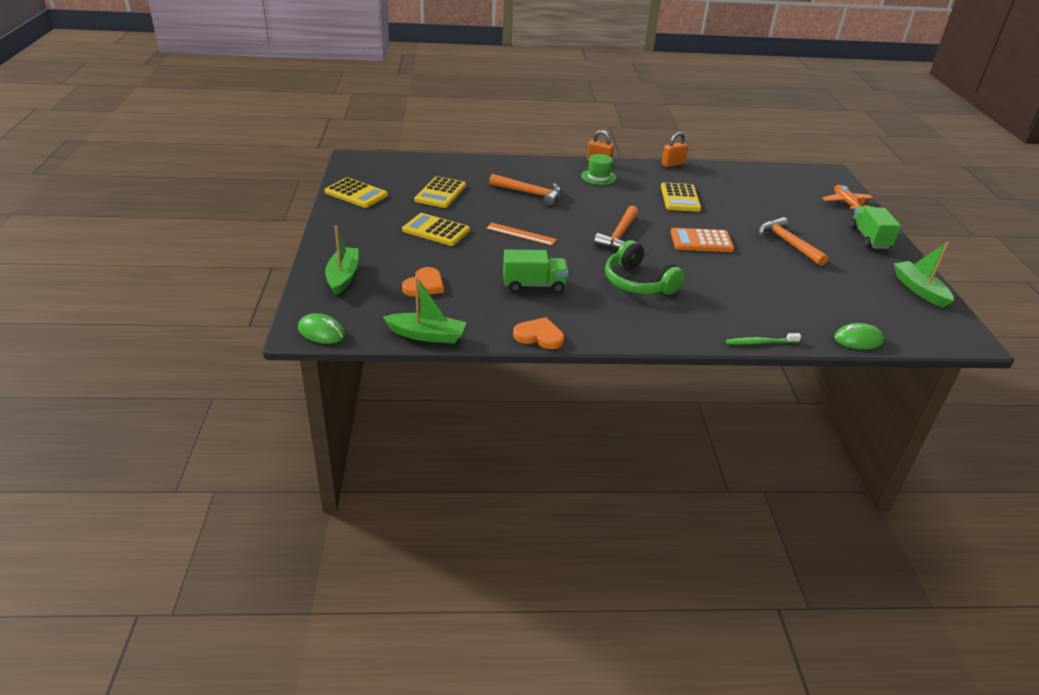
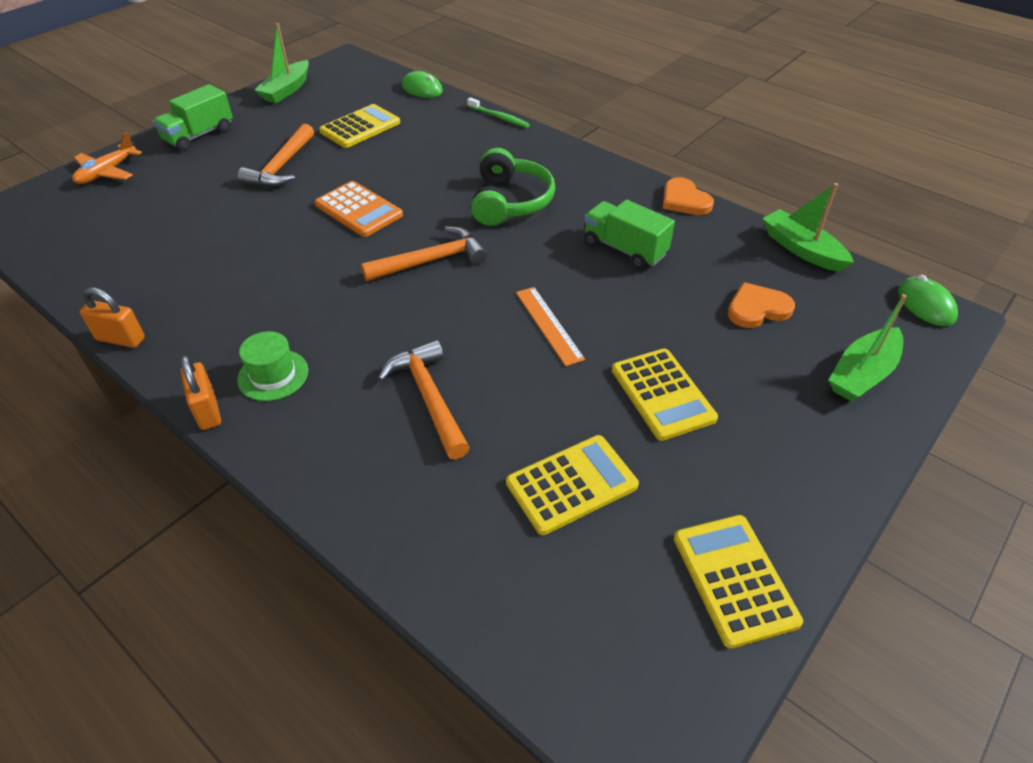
camera: 135 degrees left, 10 degrees up
yellow calculator [661,182,701,212] -> yellow calculator moved to [319,104,400,148]

